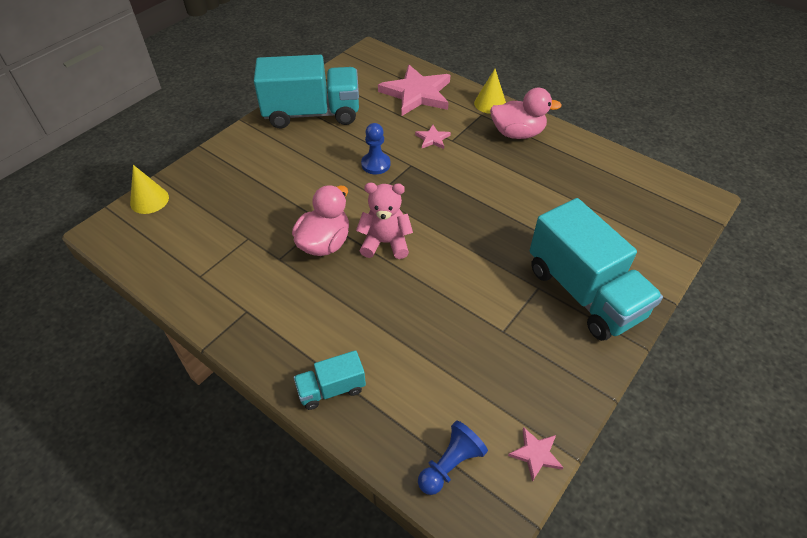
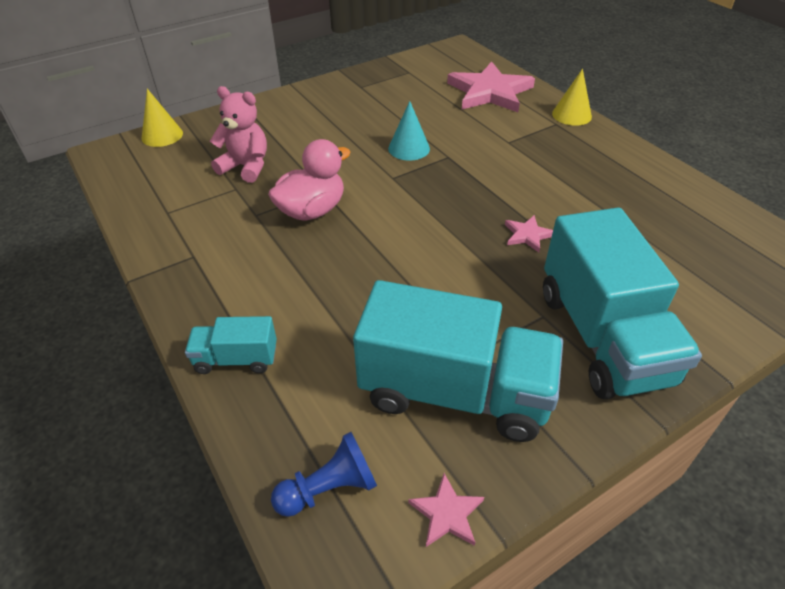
camera: 20 degrees right, 5 degrees down
turquoise truck [254,55,359,128] -> turquoise truck moved to [353,280,563,442]
pink teddy bear [356,183,413,259] -> pink teddy bear moved to [210,86,267,183]
blue pawn [361,123,390,174] -> turquoise cone [388,101,430,161]
pink star [415,125,451,149] -> pink star moved to [505,215,553,252]
pink duck [490,88,562,139] -> none

